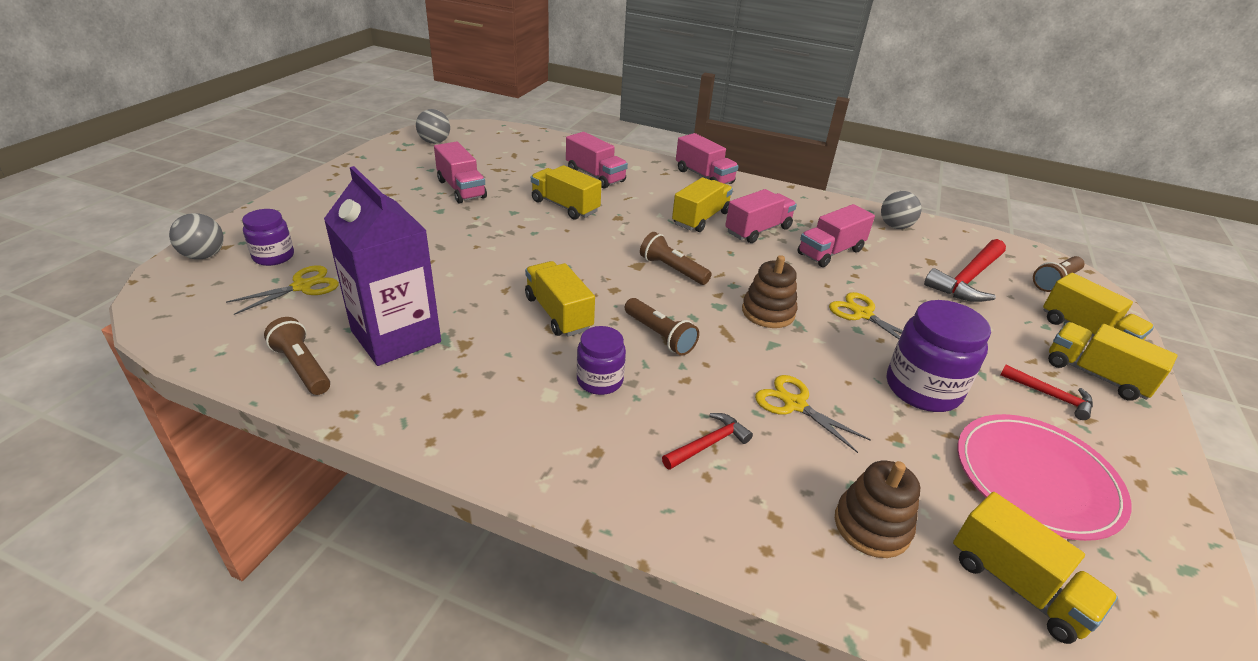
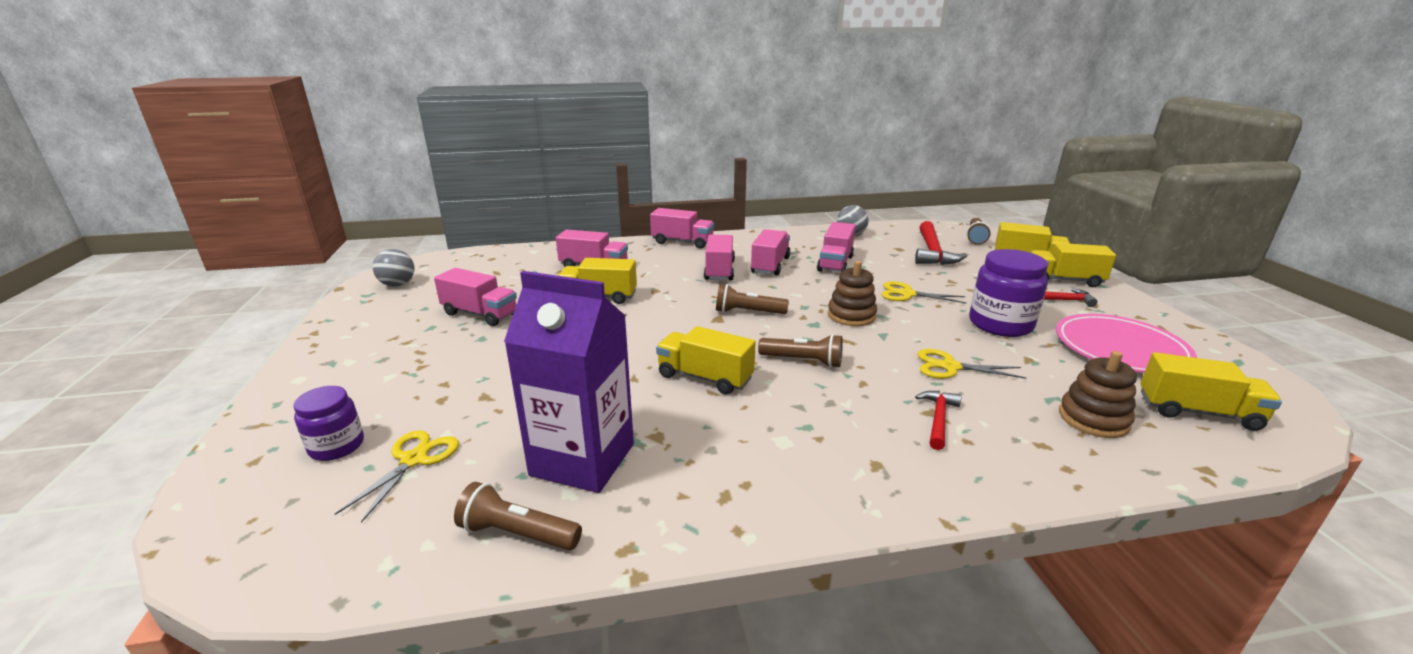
camera: 30 degrees left, 10 degrees down
grey ball [169,213,224,259] -> none
purple jar [577,326,626,395] -> none
yellow truck [672,177,733,232] -> pink truck [704,235,735,280]

